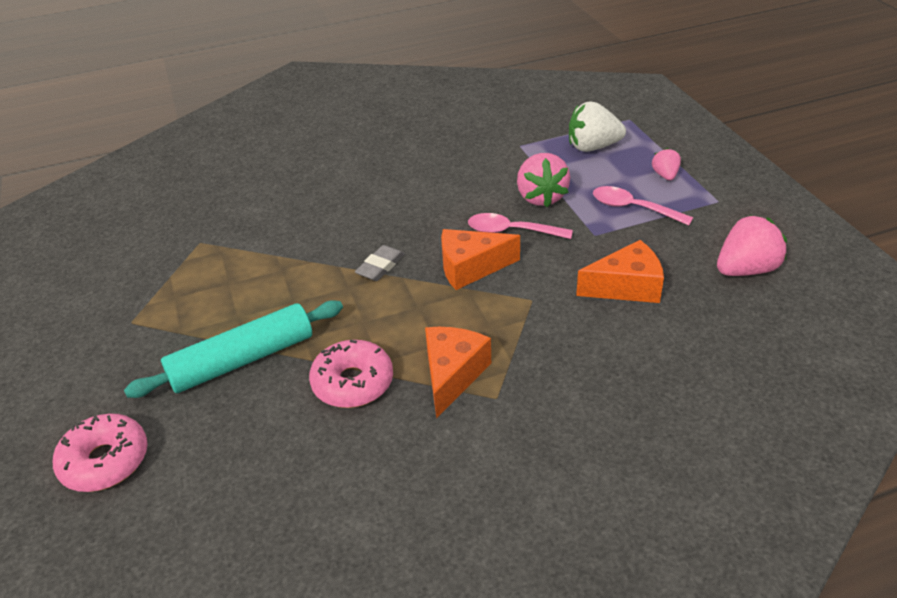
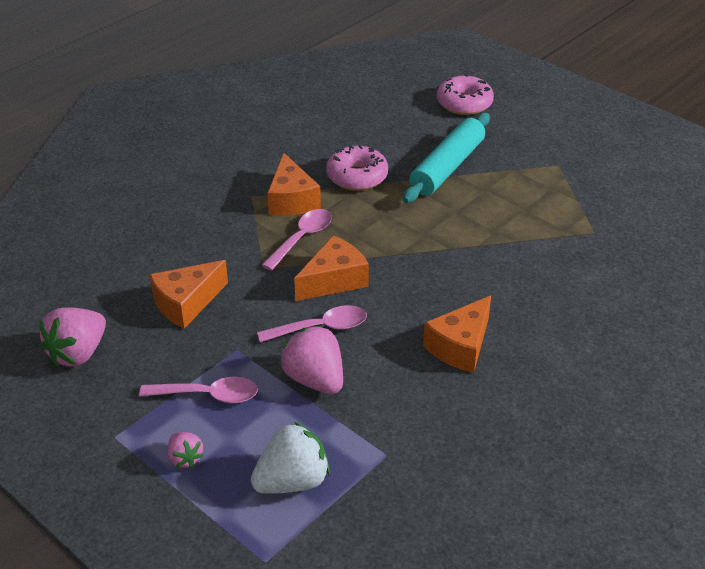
camera: 150 degrees right, 0 degrees up
grey eraser [355,245,405,281] -> none
none -> pink spoon [262,209,332,271]
none -> orange cheese [423,296,491,373]

